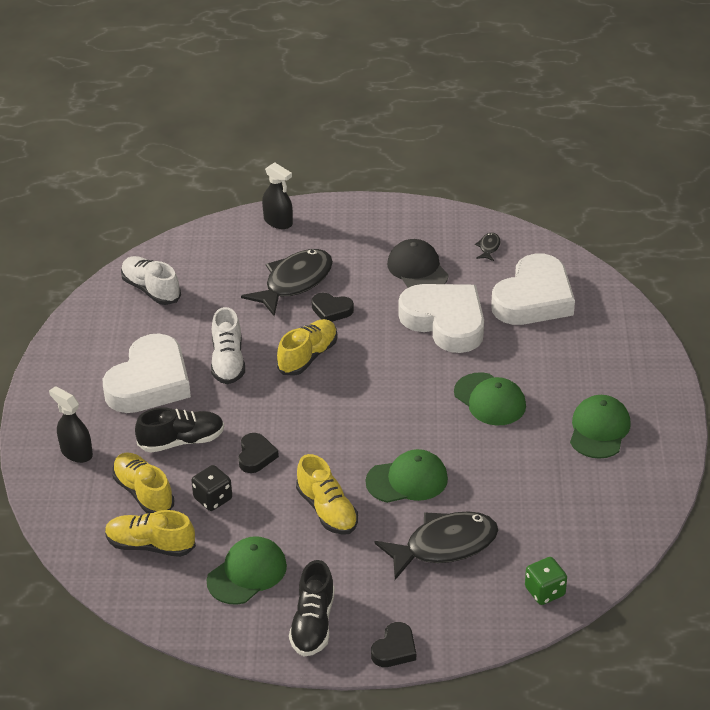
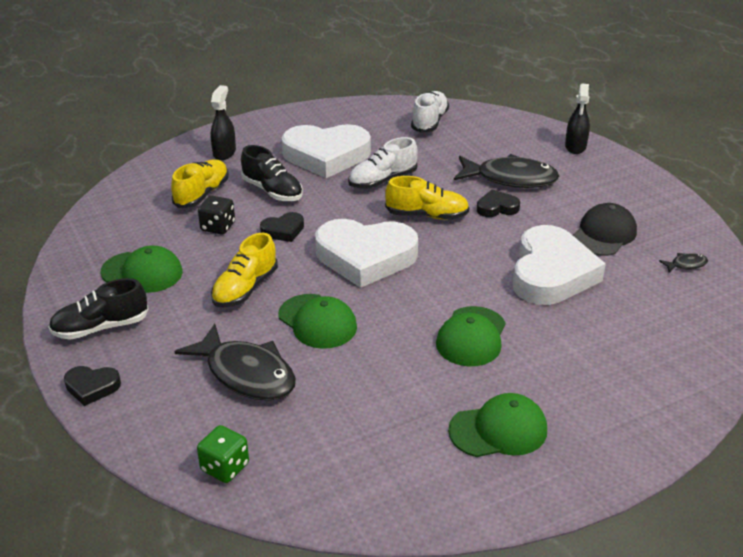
camera: 60 degrees right, 5 degrees down
yellow shoe [105,510,196,557] -> none
black heart [312,293,354,322] -> black heart turned 90 degrees clockwise [477,189,520,217]
white heart [491,253,575,325] -> white heart moved to [315,219,418,288]

